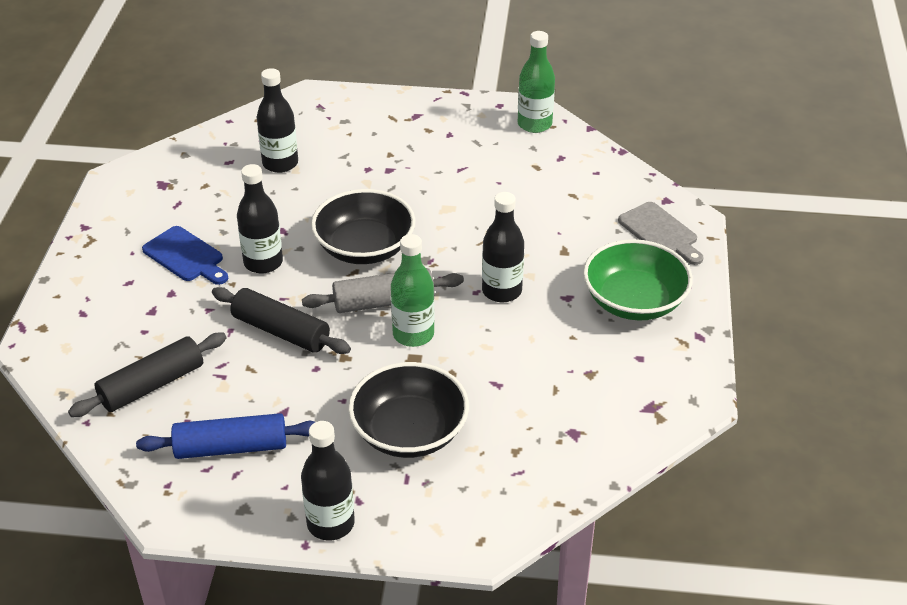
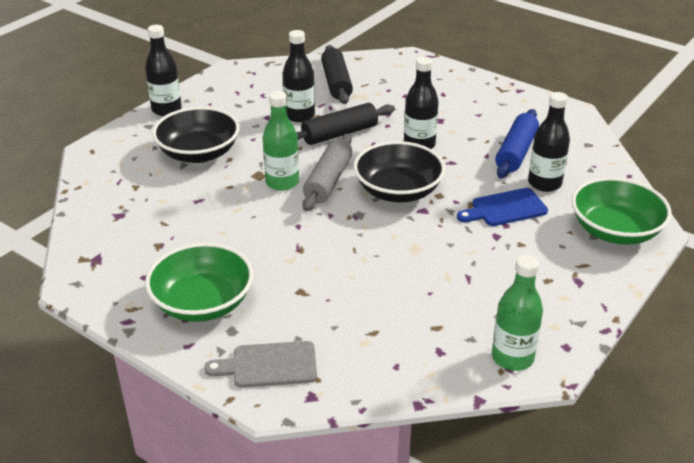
camera: 120 degrees right, 5 degrees down
blue rolling pin [136,413,315,459] -> blue rolling pin moved to [495,109,539,178]
blue cutting board [142,226,228,285] -> blue cutting board moved to [457,188,548,226]
black bottle [482,192,524,302] -> black bottle moved to [283,30,315,122]
none -> green bowl [571,177,671,245]

